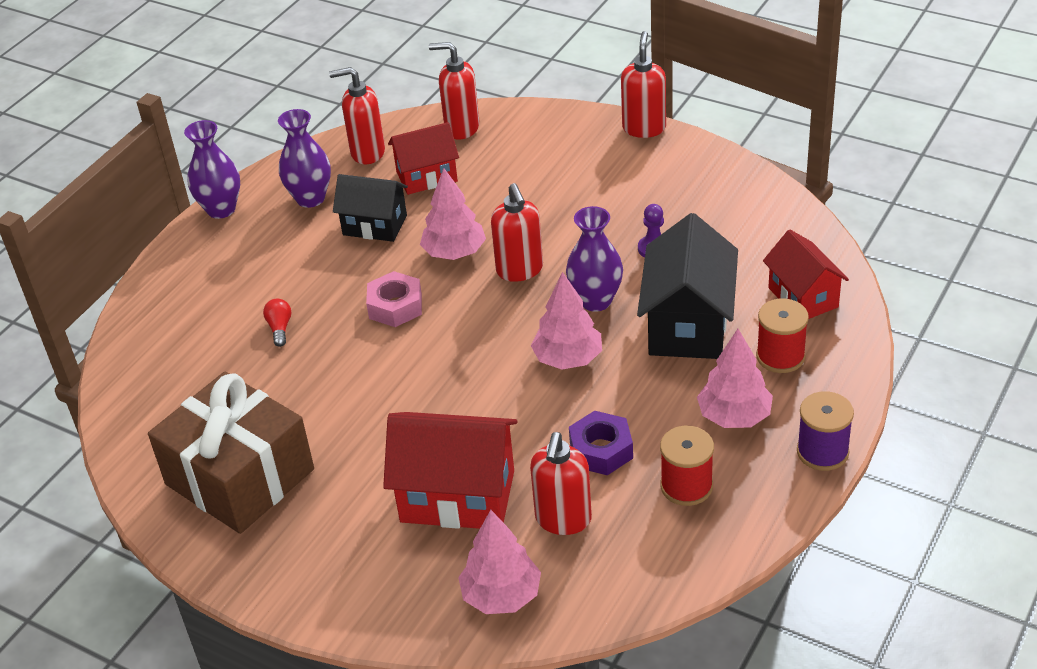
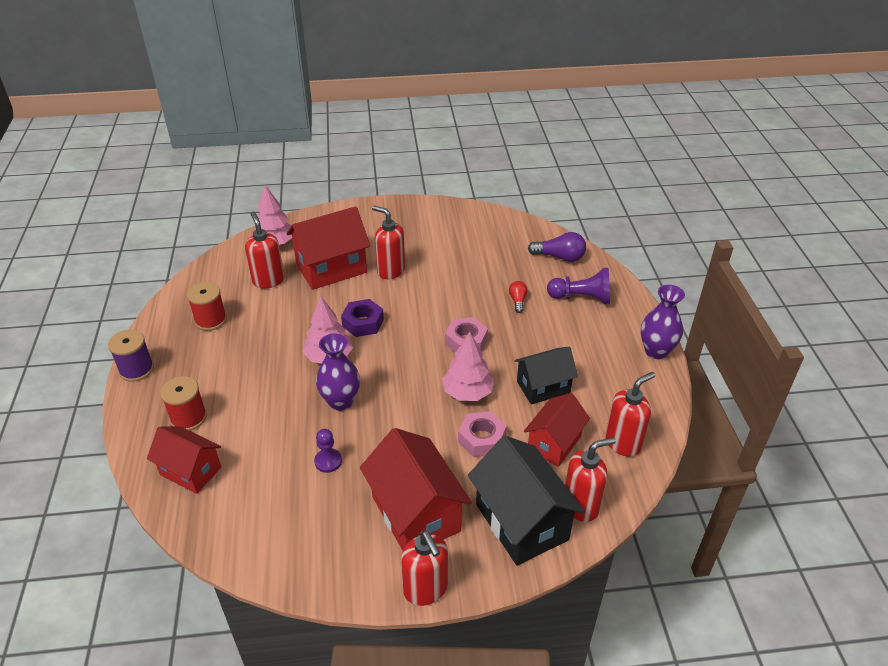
camera: 140 degrees right, 0 degrees up
brown gift [148,372,314,534] -> none
red light bulb [263,299,291,347] -> red light bulb turned 135 degrees counterclockwise [509,281,528,313]
purple vase [278,109,331,208] -> none
red soap dispenser [491,183,543,282] -> red soap dispenser moved to [372,206,405,279]
purple nut [569,411,633,475] -> purple nut moved to [341,299,384,337]
black house [637,213,738,359] -> black house moved to [468,436,585,566]
pink tree [697,329,773,428] -> none
none -> red house [360,428,472,551]
none -> pink nut [458,411,507,457]
none -> purple light bulb [528,232,586,262]
none -> purple pawn [547,268,610,304]

